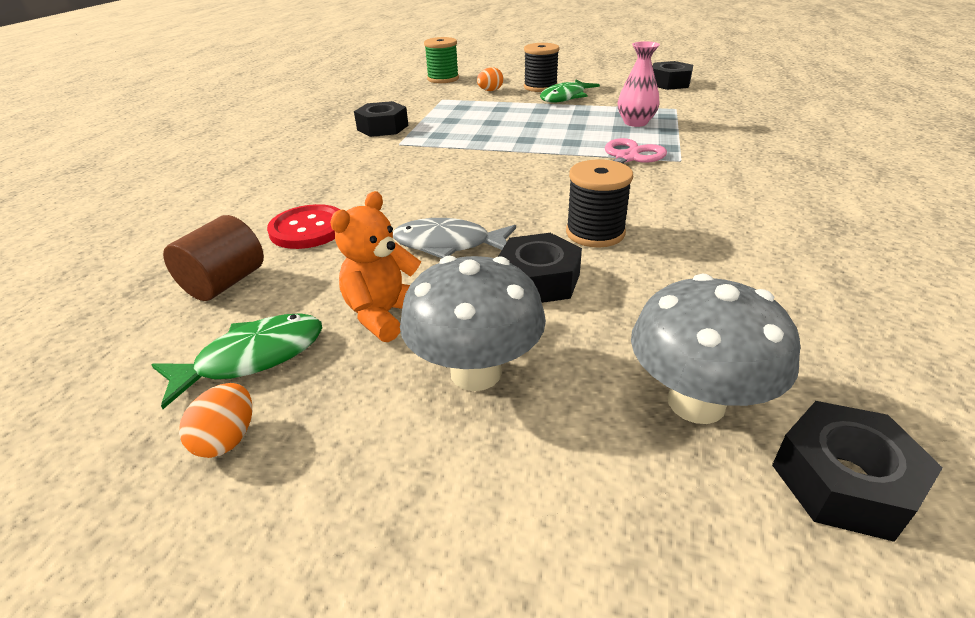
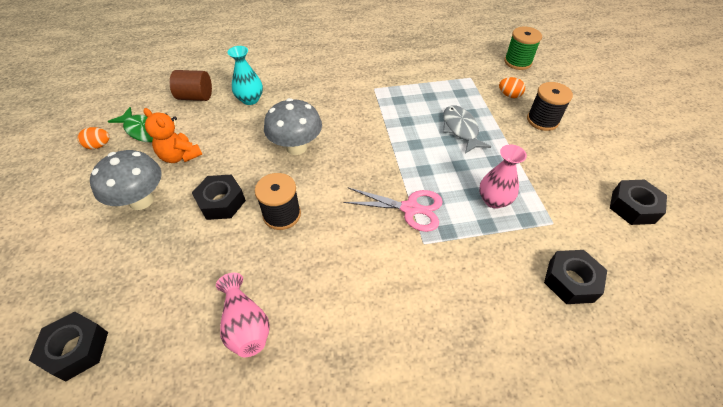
camera: 65 degrees right, 15 degrees up
red button [267,204,340,249] -> turquoise vase [228,46,263,105]
orange teddy bear [330,191,421,342] -> orange teddy bear turned 150 degrees counterclockwise [143,108,202,163]
black nut [354,101,408,137] -> black nut moved to [544,250,607,304]
grey fish [393,218,516,258] -> grey fish moved to [443,105,491,153]
green fish [540,80,600,103] -> none
grey mushroom [631,274,800,424] -> grey mushroom moved to [264,98,322,155]
none -> pink vase [216,273,270,357]

